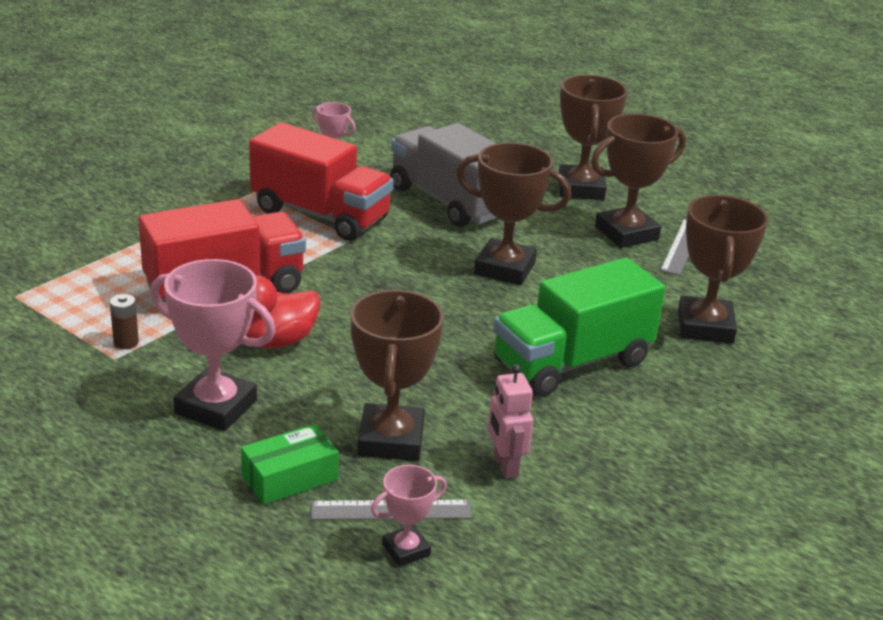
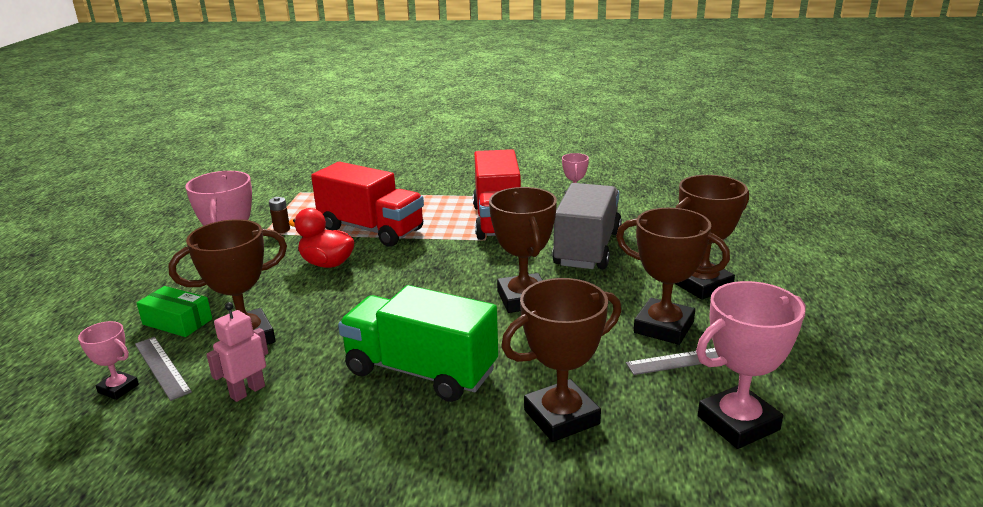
camera: 60 degrees right, 5 degrees down
none -> pink trophy [696,281,806,449]

